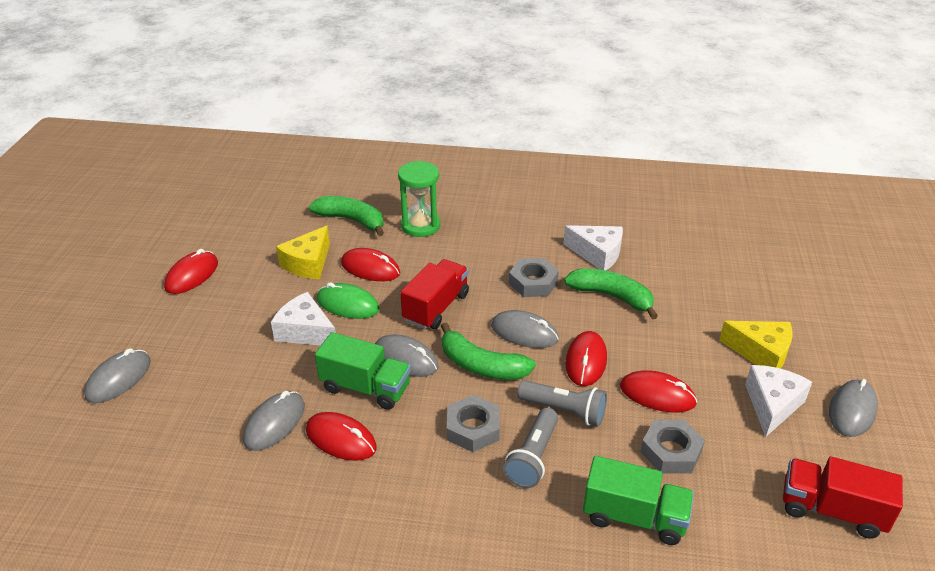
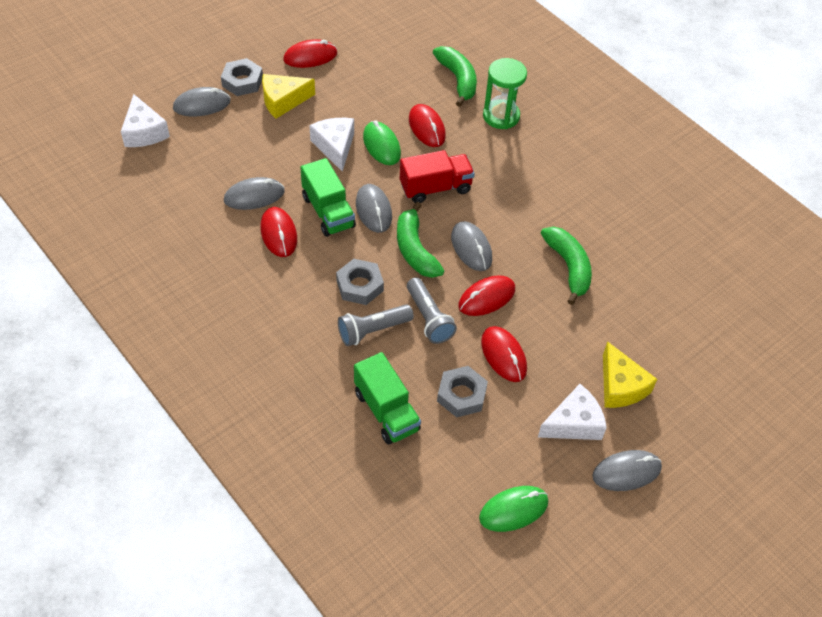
camera: 40 degrees right, 15 degrees up
yellow cheese [276,226,330,279] -> yellow cheese moved to [262,74,315,119]
grey nut [509,258,559,297] -> grey nut moved to [221,58,263,96]
white cheese [563,225,623,270] -> white cheese moved to [121,94,170,147]
red truck [783,456,903,539] -> green mouse [479,486,548,532]

